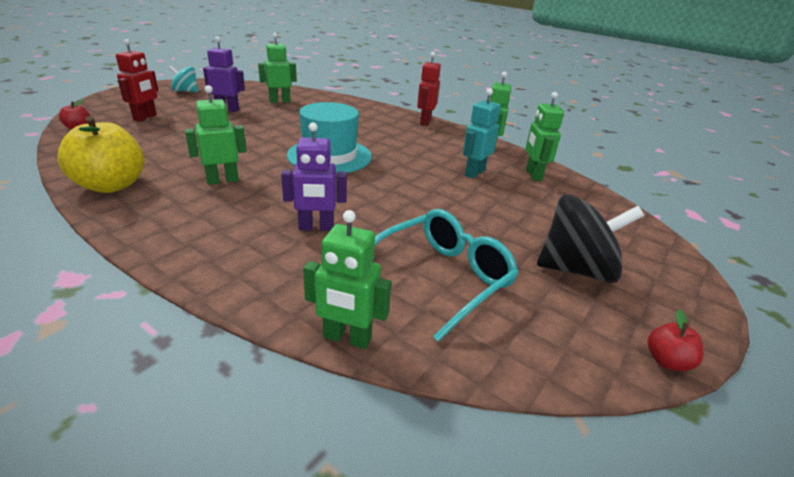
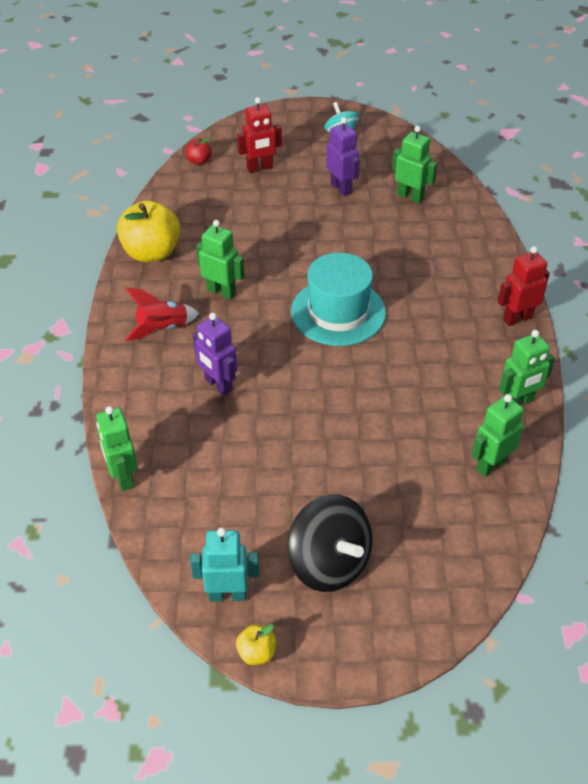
camera: 55 degrees right, 15 degrees up
turquoise glasses [375,209,519,342] -> none
turquoise robot [463,89,501,179] -> turquoise robot moved to [190,528,259,601]
red apple [648,309,703,371] -> yellow apple [236,624,276,665]
none -> red rocket [125,288,199,341]

